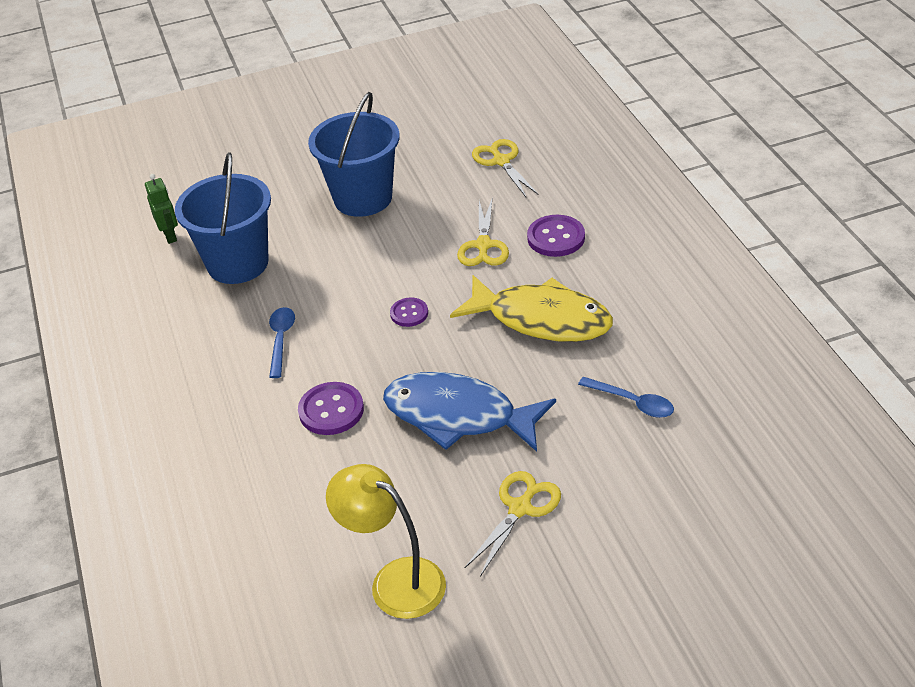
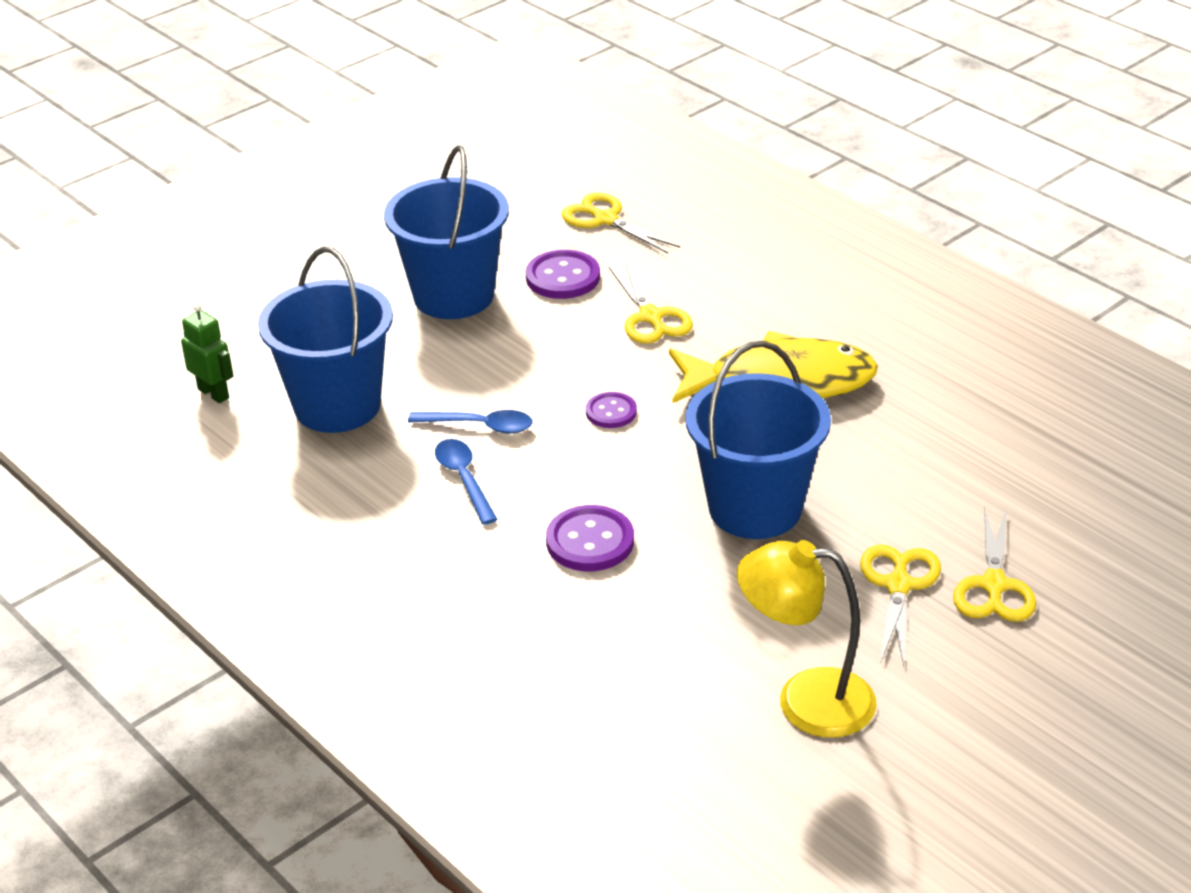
camera: 25 degrees left, 5 degrees down
blue fish [383,372,556,452] -> blue bucket [686,341,831,539]
purple button [527,215,585,257] -> purple button moved to [526,250,600,299]
blue spoon [578,377,674,418] -> blue spoon moved to [408,410,532,434]
none -> yellow scissors [953,507,1036,622]

